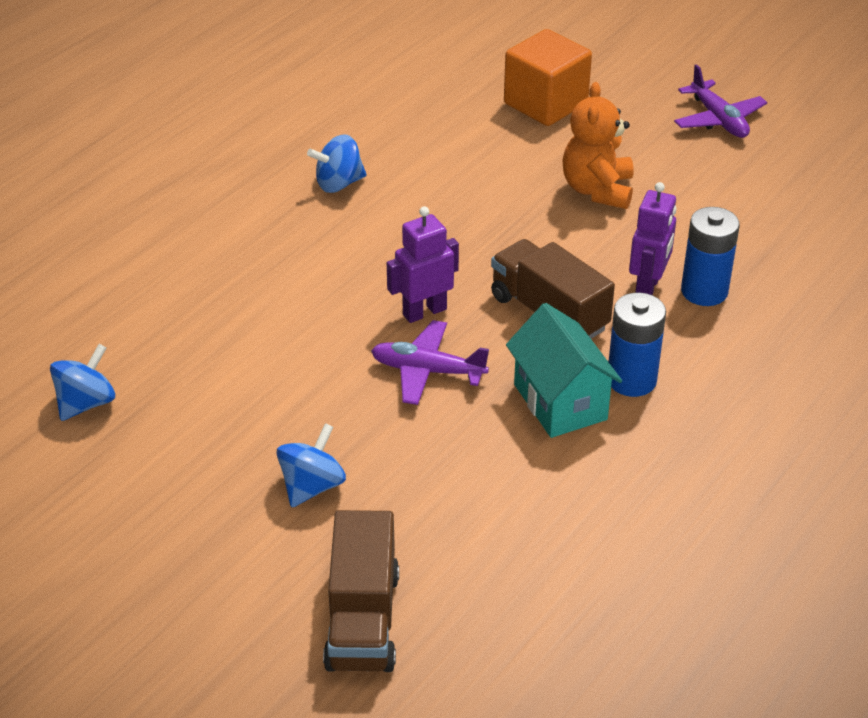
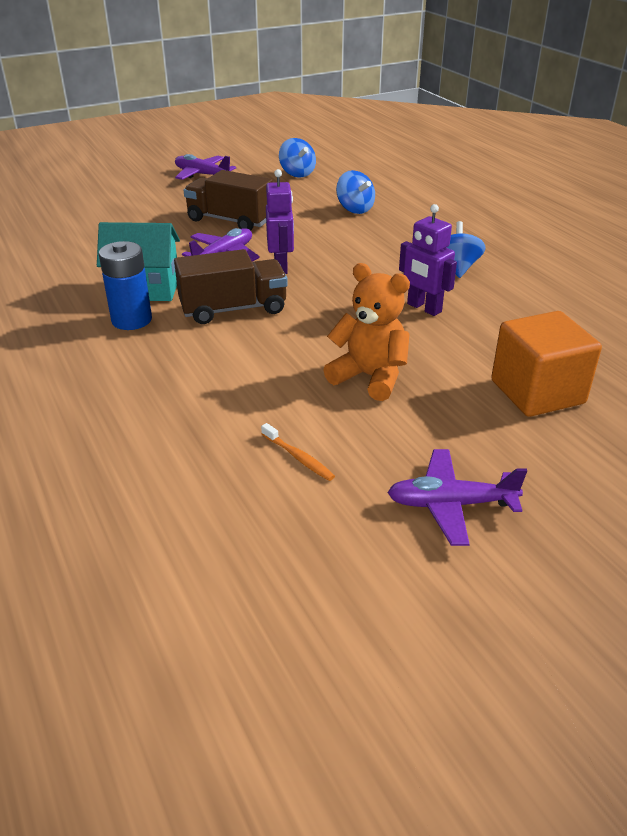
camera: 115 degrees right, 5 degrees down
blue spinning top [276,423,346,507] -> blue spinning top moved to [336,170,375,214]
brown truck [323,510,399,672] -> brown truck moved to [183,170,273,231]
purple robot [629,182,676,295] -> purple robot moved to [399,204,457,316]
blue battery [681,207,740,306] -> none
none -> purple plane [175,154,236,180]
none -> orange toothbrush [261,423,335,481]

